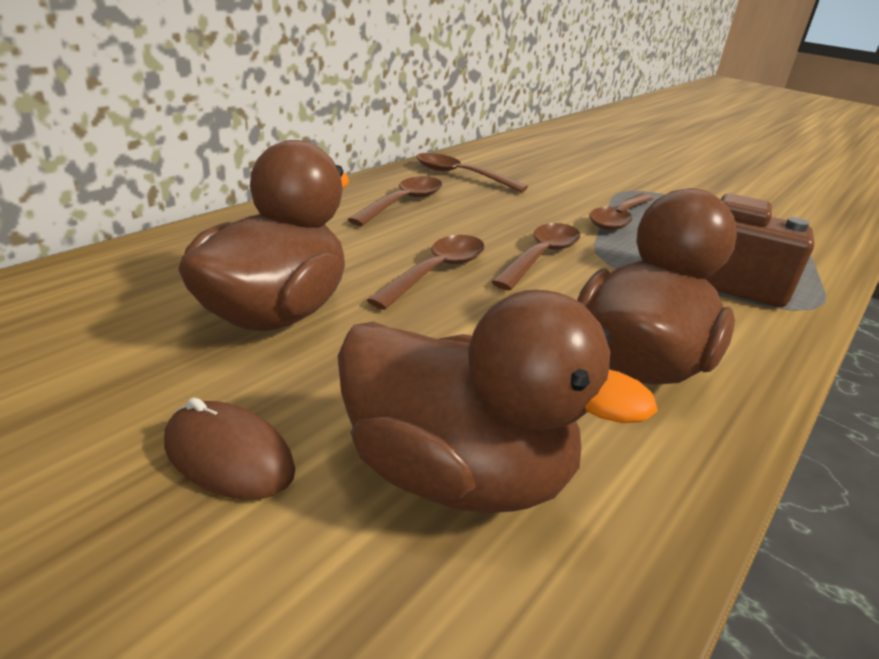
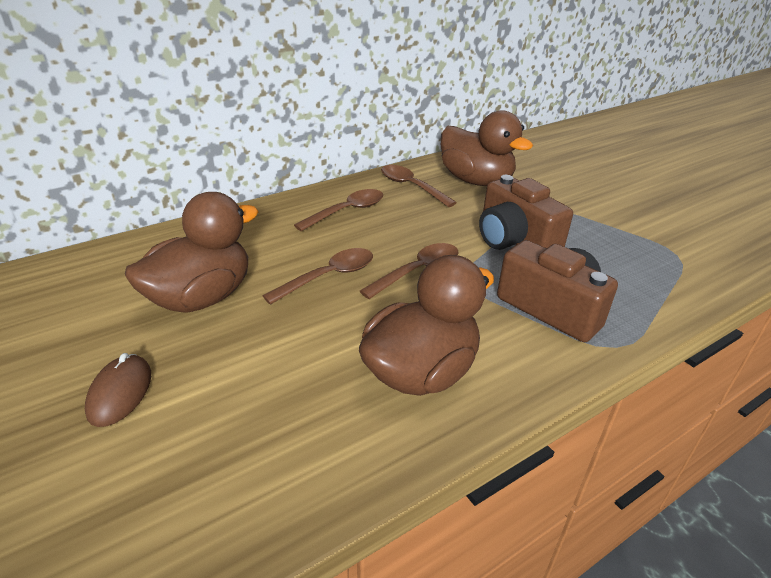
camera: 20 degrees right, 5 degrees up
brown mouse [164,397,295,500] -> brown mouse turned 45 degrees clockwise [85,353,151,427]
brown duck [338,290,658,513] -> brown duck moved to [441,110,533,186]
brown spoon [589,193,653,230] -> brown camera [479,175,573,250]

